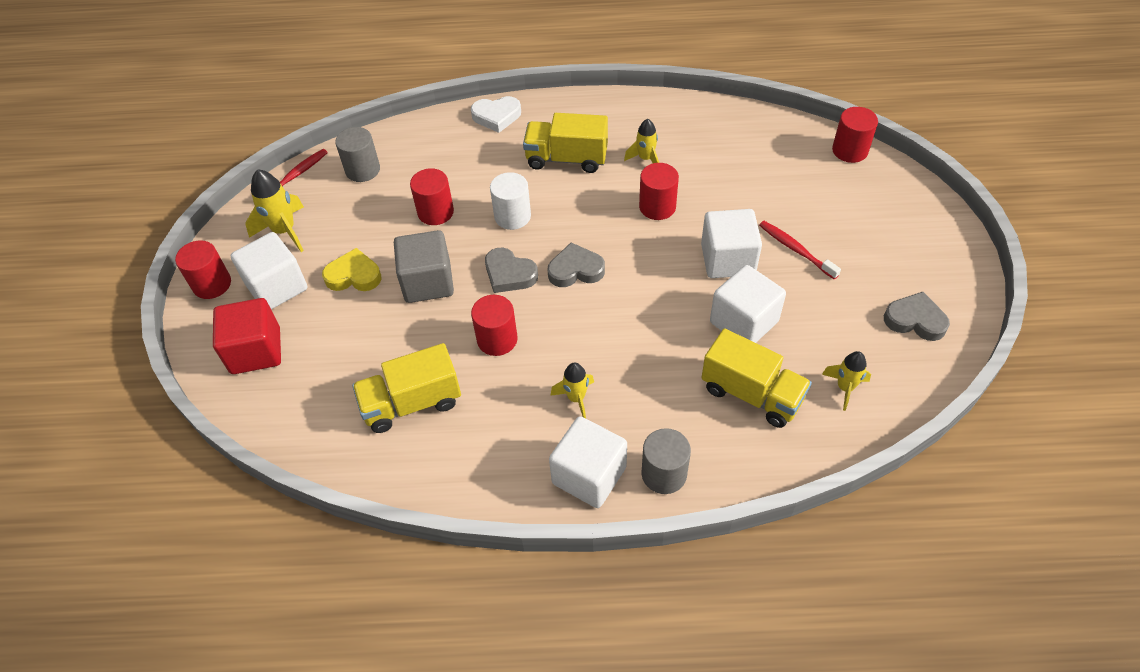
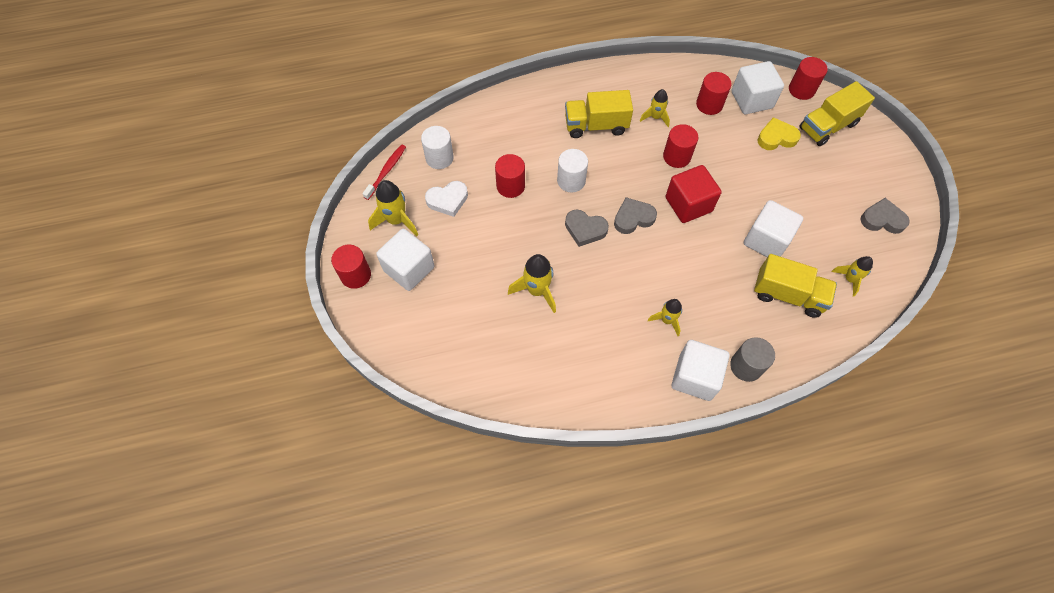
camera: 15 degrees left, 10 degrees up
red cube [213,298,281,374] -> red cube moved to [666,165,722,223]
yellow heart [322,248,382,291] -> yellow heart moved to [757,117,801,150]
grey cylinder [335,127,380,182] -> white cylinder [421,126,454,169]
yellow truck [352,343,461,433] -> yellow truck moved to [799,81,875,146]
grey cube [394,230,454,303] -> none
white heart [471,96,521,133] -> white heart moved to [425,181,468,217]
red cylinder [471,295,518,356] -> red cylinder moved to [696,72,732,115]
white cube [701,209,762,278] -> white cube moved to [732,61,784,114]
red toothbrush [759,221,841,279] -> none
none -> yellow rocket [508,254,556,313]

